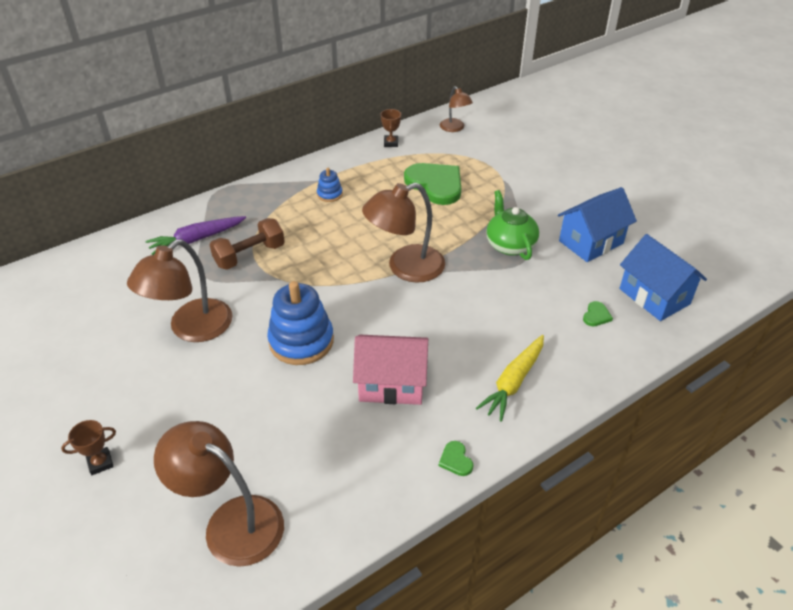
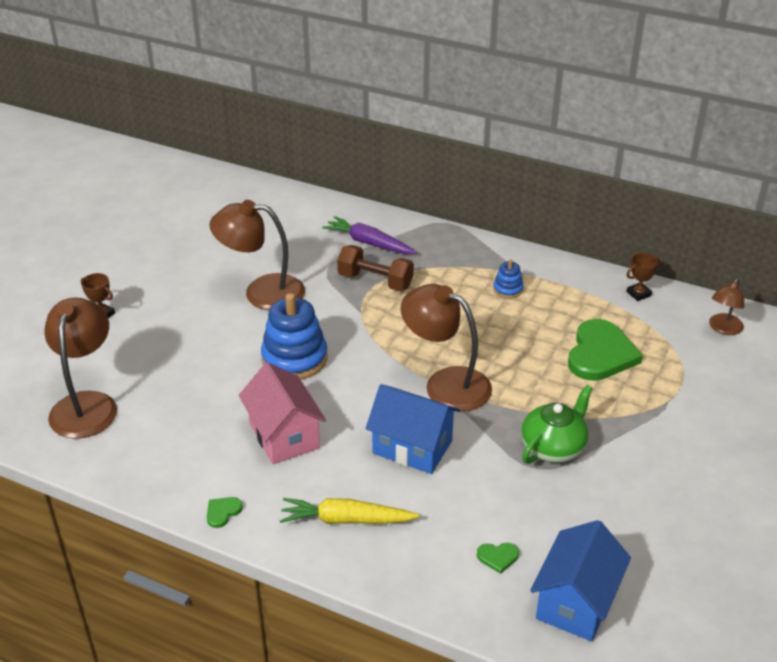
camera: 60 degrees right, 5 degrees down
blue house [558,187,637,262] -> blue house moved to [366,384,460,474]

